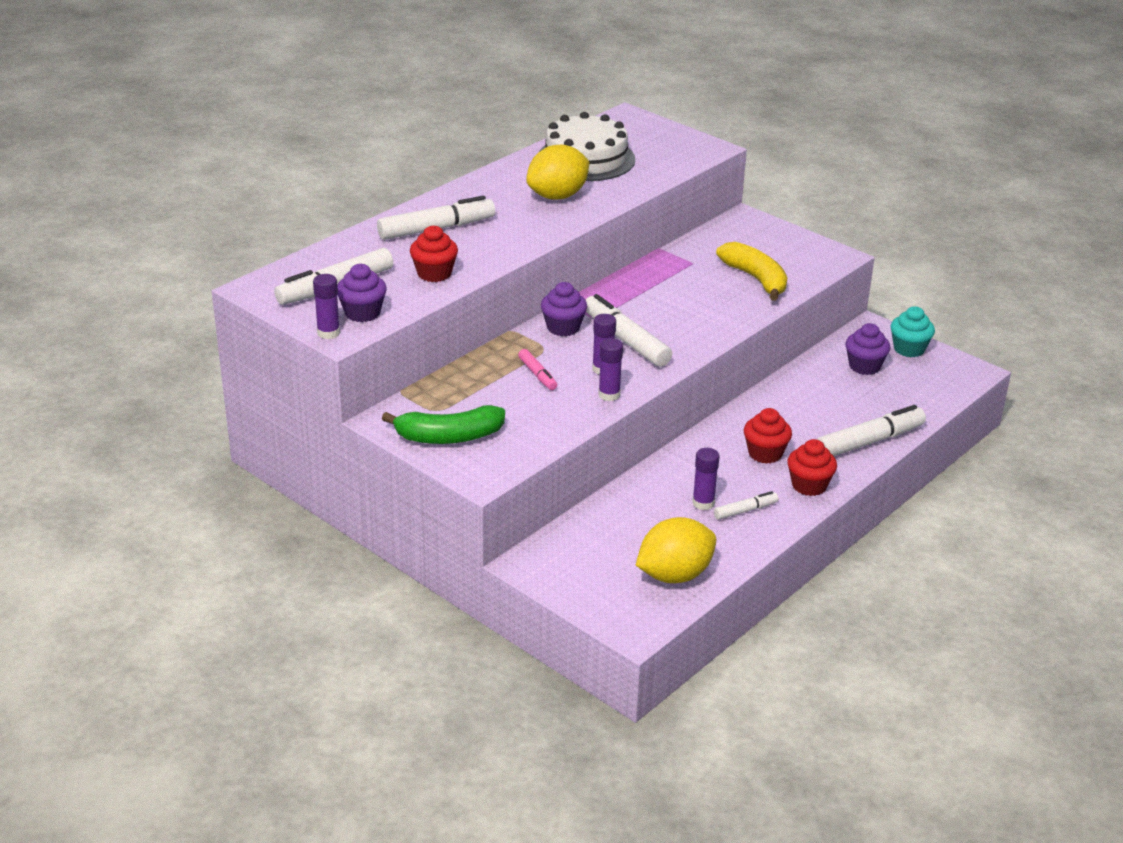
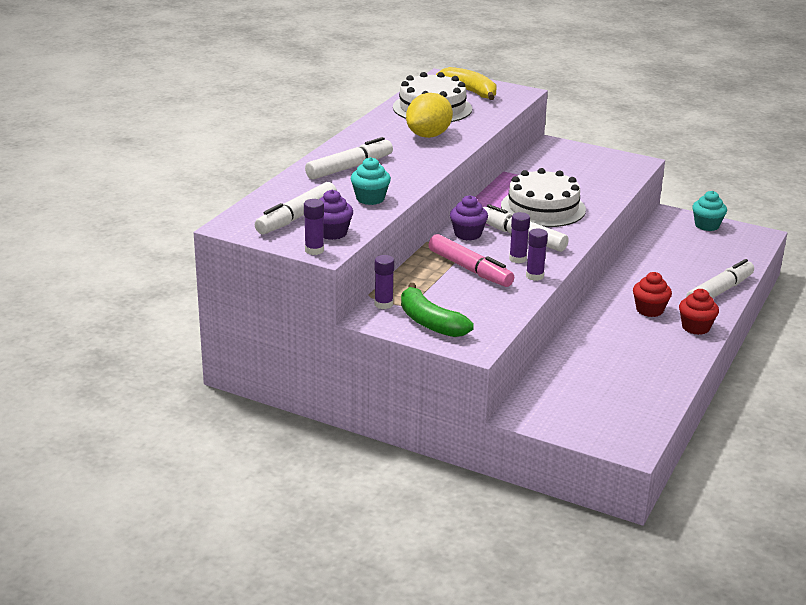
camera: 15 degrees left, 5 degrees down
green banana [382,405,505,444] -> green banana turned 75 degrees clockwise [401,283,474,337]
red cupcake [410,226,458,282] -> turquoise cupcake [351,157,391,205]
pink marker [518,349,557,390] -> pink marker [429,234,514,287], size x1.91
yellow lemon [636,517,716,583] -> none
purple glue stick [692,448,720,510] -> purple glue stick moved to [375,255,394,309]
white marker [714,491,778,520] -> none
yellow banana [716,242,787,301] -> yellow banana moved to [436,67,496,100]
purple cupcake [845,323,891,375] -> none
none -> white cake [501,168,586,227]

